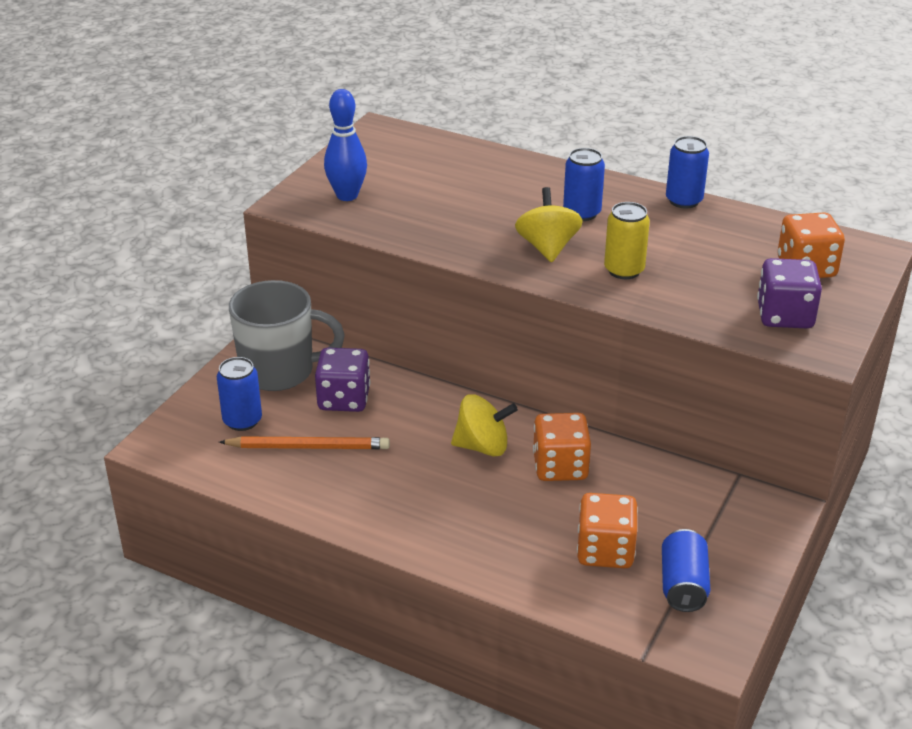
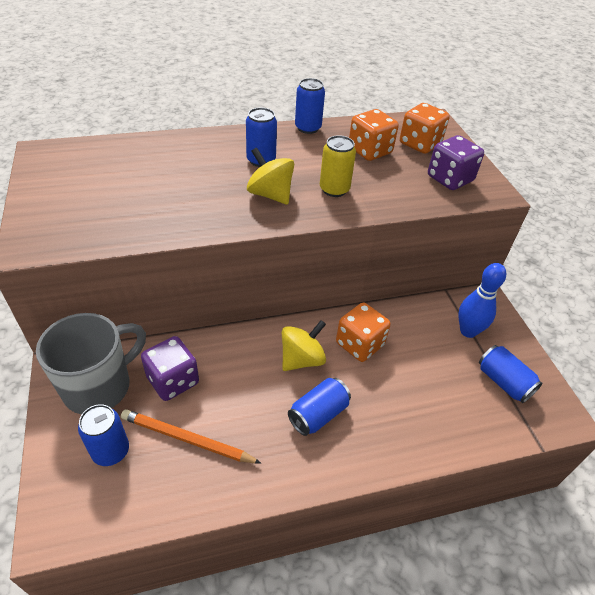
camera: 45 degrees left, 10 degrees up
orange pencil [219,436,390,449] -> orange pencil turned 120 degrees counterclockwise [121,409,262,464]
blue bowling pin [324,89,367,201] -> blue bowling pin moved to [458,263,506,338]
orange dice [577,493,638,568] -> orange dice moved to [349,109,399,161]
none -> blue can [288,378,351,436]

